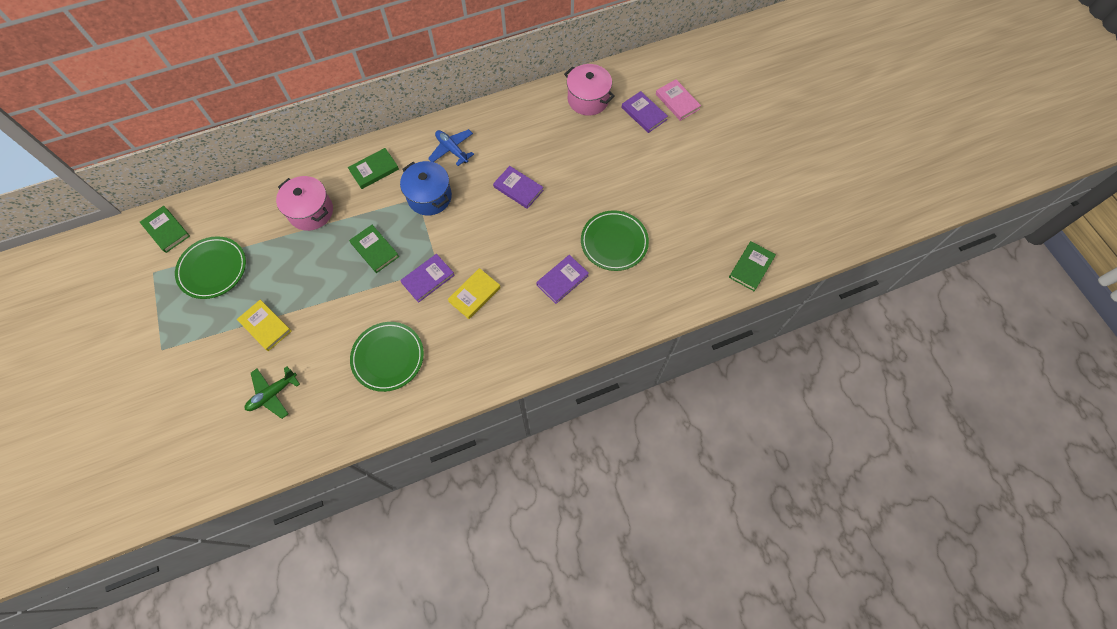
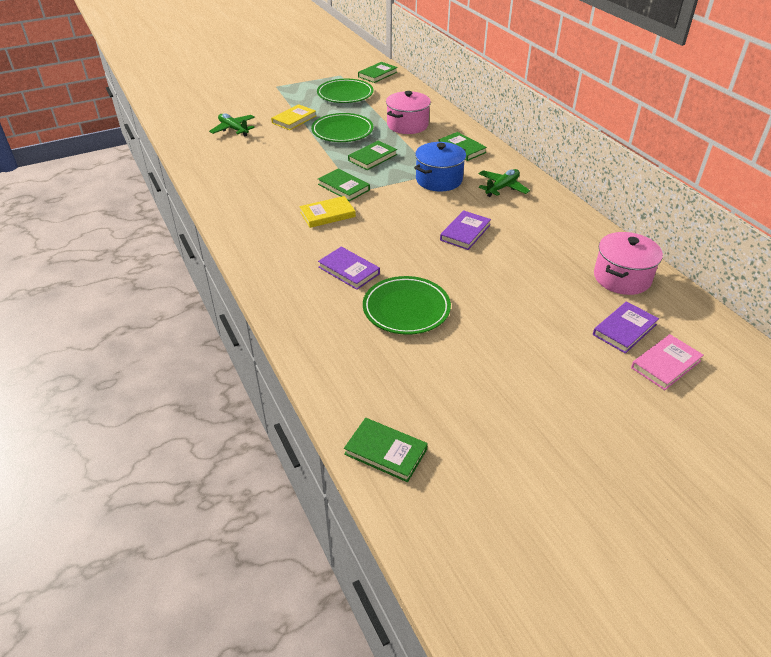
camera: 85 degrees right, 25 degrees down
green plate [350,322,424,392] -> green plate moved to [311,113,374,142]
purple book [400,254,455,303] -> green book [318,168,370,201]
blue plane [428,129,474,166] -> green plane [478,169,530,197]
yellow book [448,268,501,319] -> yellow book turned 60 degrees counterclockwise [299,196,356,228]

